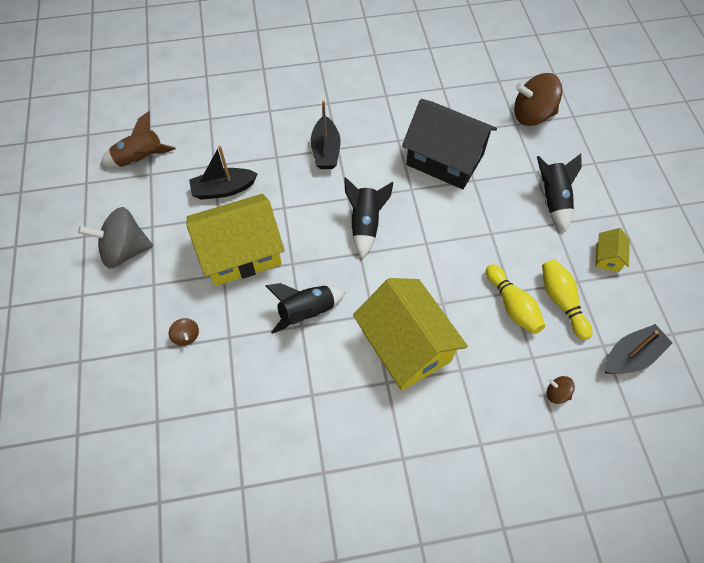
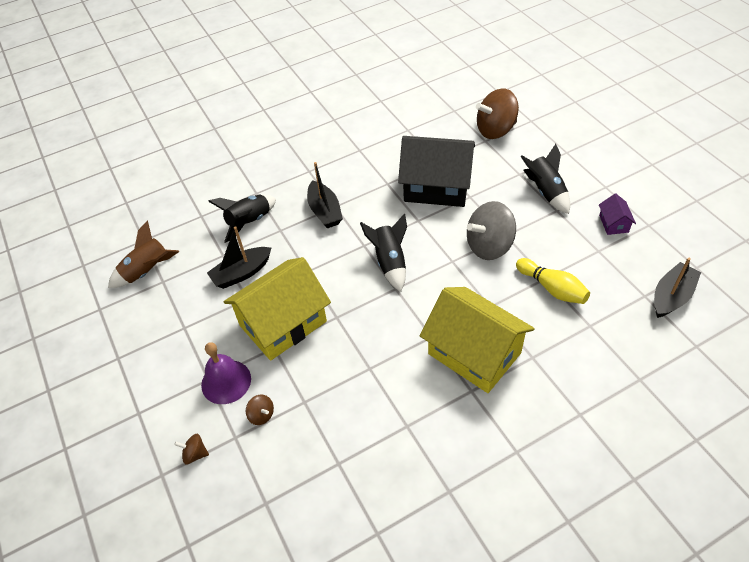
camera: 15 degrees left, 10 degrees down
grey spinning top [78,207,153,268] -> grey spinning top moved to [467,201,516,260]
black rocket [266,283,346,334] -> black rocket moved to [208,195,276,243]
yellow bowling pin [542,259,592,340] -> none
brown spinning top [547,376,575,404] -> brown spinning top moved to [174,434,209,464]
yellow house [595,228,630,272] -> purple house [599,194,636,235]
none -> purple bell [201,342,251,404]

